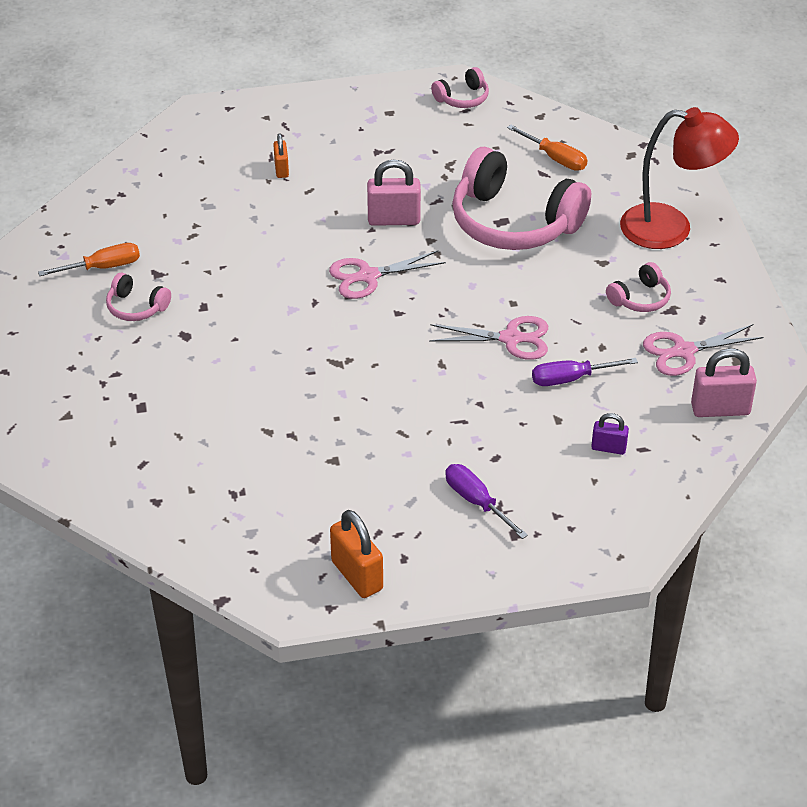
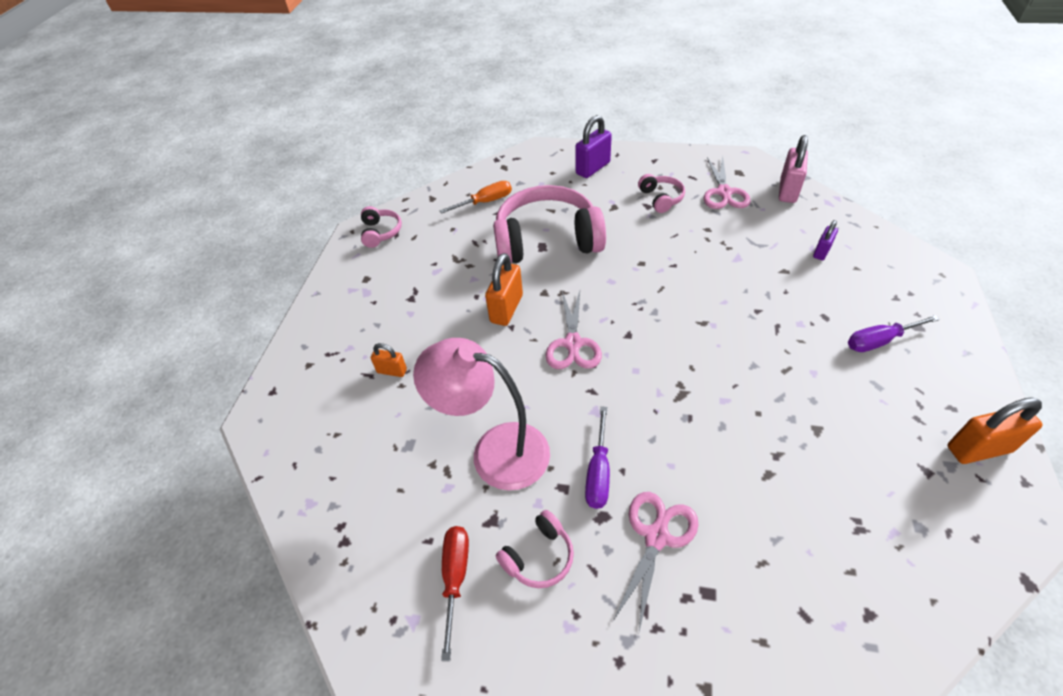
camera: 65 degrees left, 5 degrees up
orange screwdriver [38,243,140,276] -> red screwdriver [441,526,469,661]
pink padlock [367,160,421,226] -> orange padlock [485,253,523,326]
pink scissors [429,316,548,360] -> pink scissors moved to [613,492,698,631]
pink headphones [452,147,591,250] -> pink headphones turned 150 degrees counterclockwise [493,185,606,263]
purple screwdriver [532,358,638,386] -> purple screwdriver moved to [585,406,610,509]
red lamp [620,107,739,249] -> purple padlock [575,115,612,178]
none -> pink lamp [413,338,550,491]

